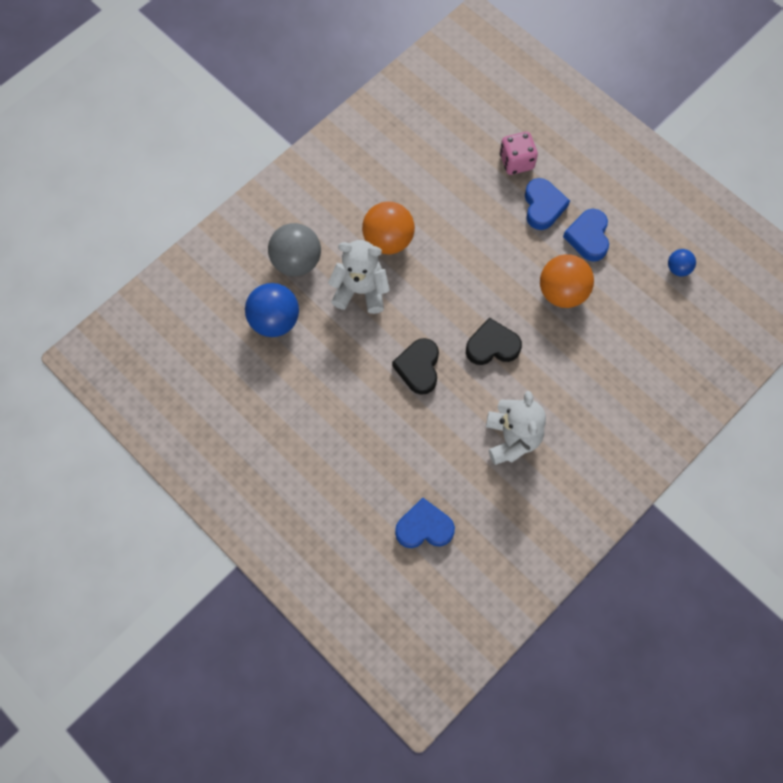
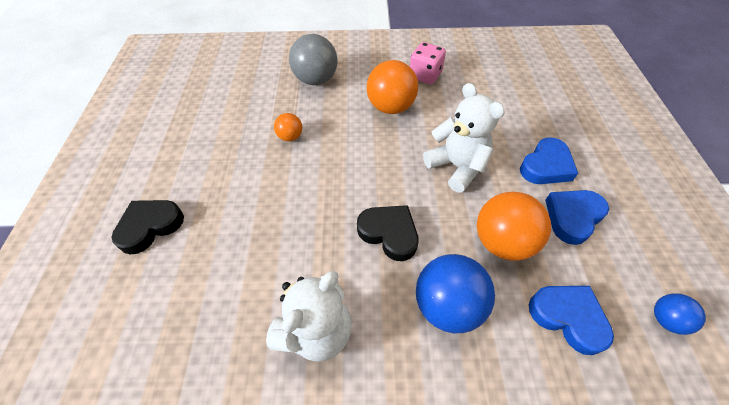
camera: 45 degrees right, 15 degrees down
blue ball [245,283,299,337] -> blue ball moved to [416,254,495,333]
white teddy bear [328,240,390,314] -> white teddy bear moved to [423,83,505,193]
black heart [392,338,439,395] -> black heart moved to [111,200,184,255]
blue heart [395,498,455,548] -> blue heart moved to [529,286,614,355]
pink dice [500,132,538,175] -> pink dice moved to [410,42,446,84]
none -> orange ball [274,113,302,141]

